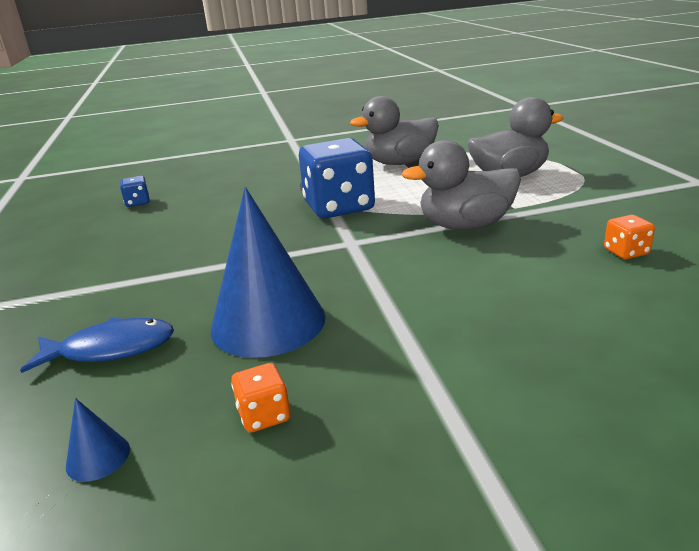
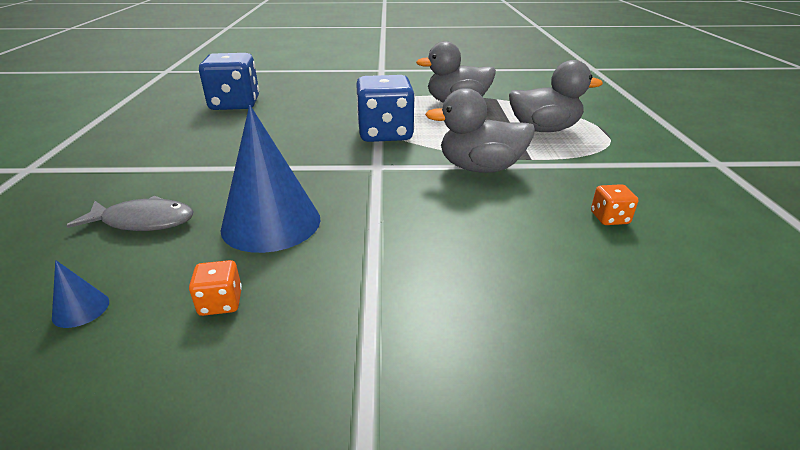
camera: 10 degrees right, 5 degrees up
blue fish [20,317,174,373] -> grey fish [66,196,194,231]
blue dice [120,176,150,207] -> blue dice [199,53,259,110], size x2.32

